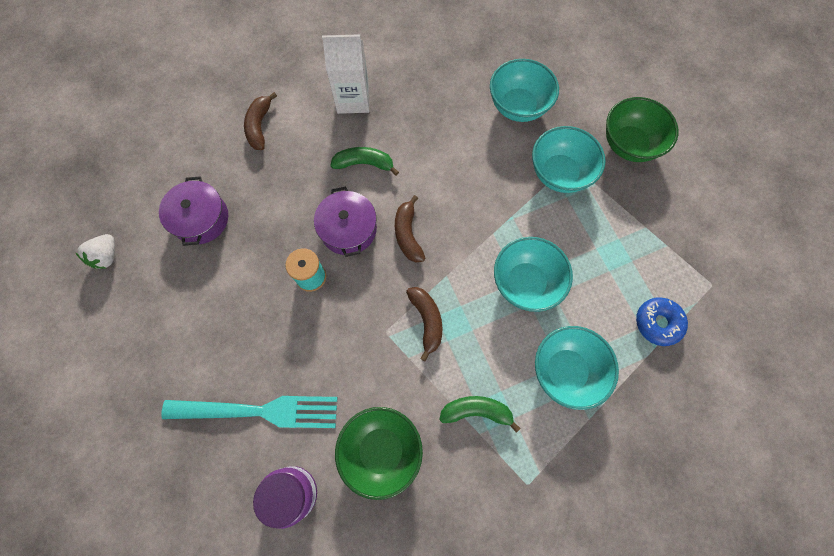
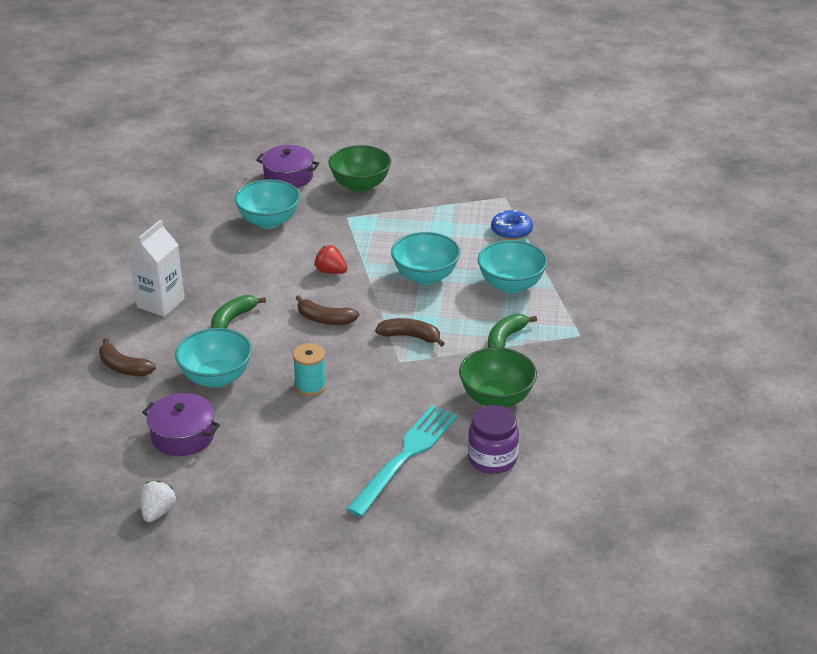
camera: 60 degrees left, 35 degrees down
white strawberry [76,234,115,269] -> white strawberry turned 120 degrees counterclockwise [140,480,176,522]
purple pot [314,187,377,257] -> purple pot moved to [256,145,319,188]
turquoise bowl [532,126,605,193] -> turquoise bowl moved to [175,328,252,388]
none -> red strawberry [314,245,347,274]

